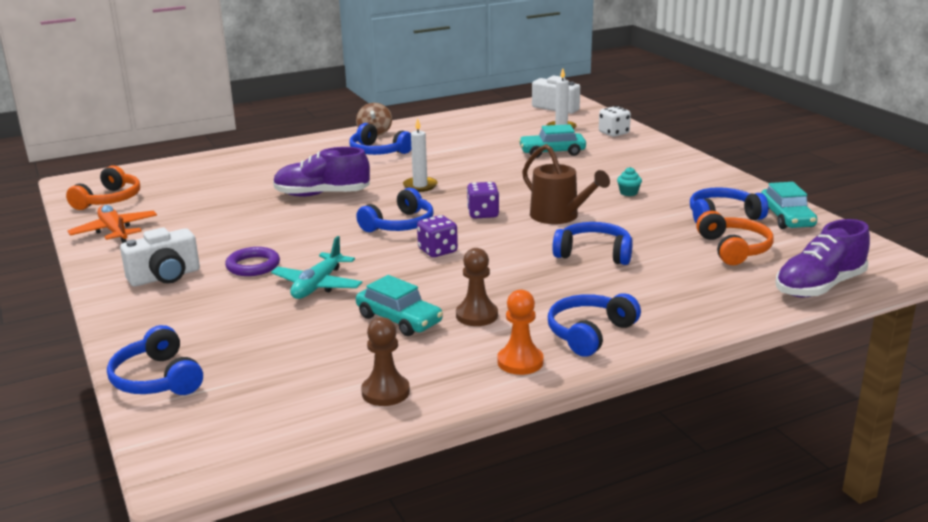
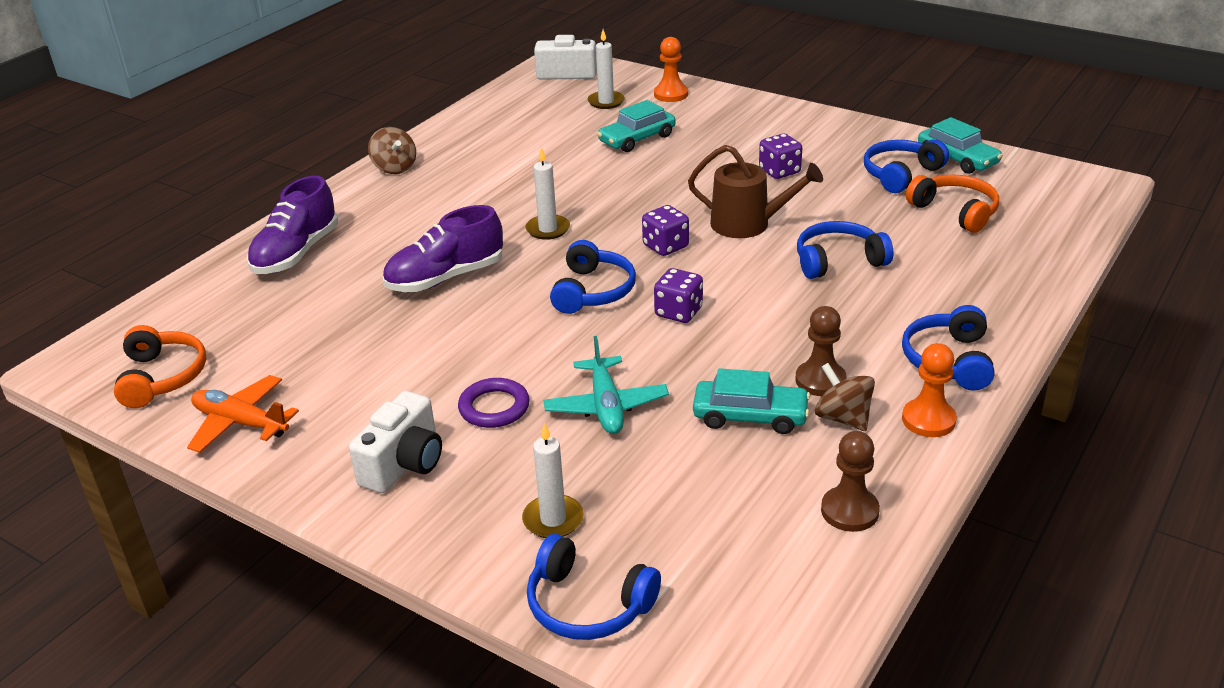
camera: 30 degrees left, 10 degrees up
blue headphones [349,123,411,155] -> none
white dice [599,106,631,137] -> orange pawn [654,37,688,102]
turquoise cupcake [617,167,642,196] -> purple dice [759,134,802,179]
purple shoe [775,219,870,298] -> purple shoe moved to [247,176,338,274]
none -> white candle [522,423,584,538]
none -> brown spinning top [815,363,875,431]

